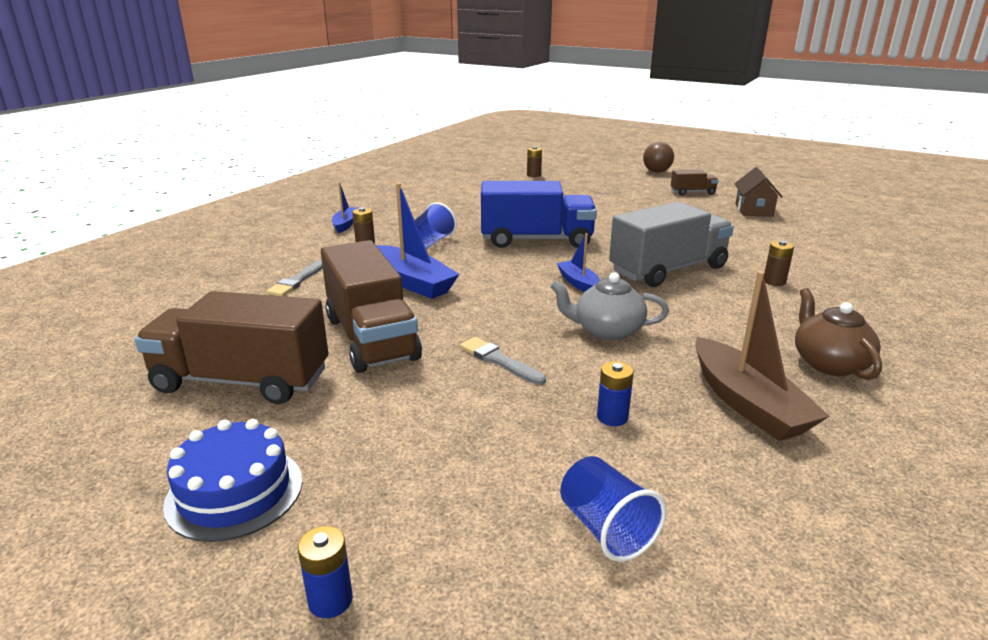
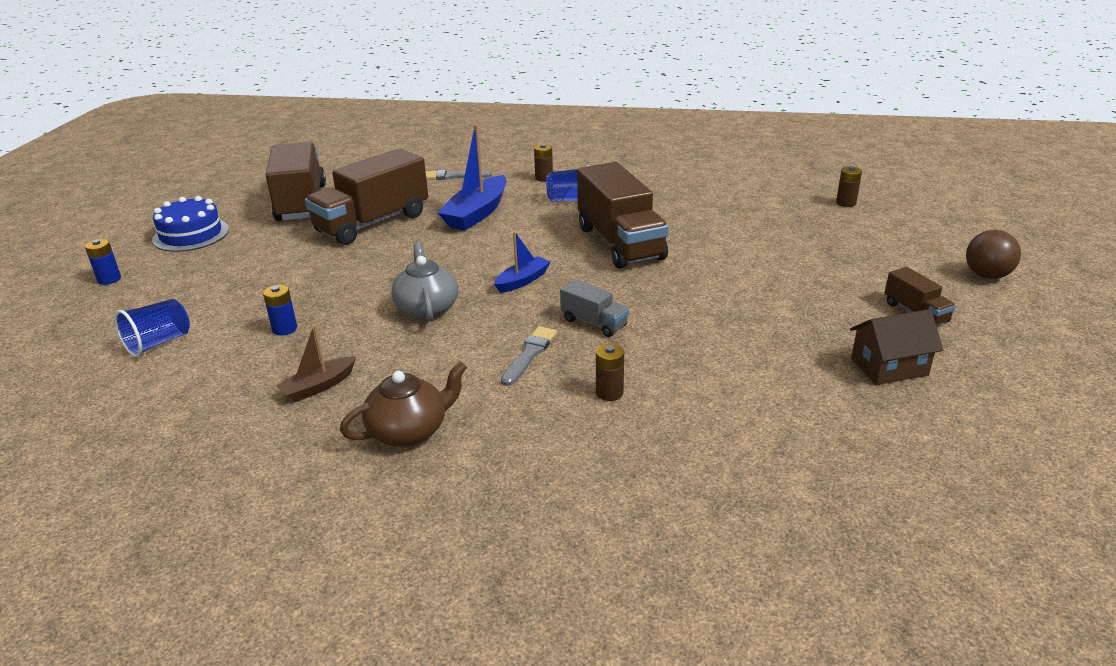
camera: 70 degrees right, 5 degrees up
blue boat [332,182,358,233] -> none
grey brush [460,337,546,385] -> grey brush moved to [501,326,557,386]
blue truck [481,181,597,248] -> brown truck [577,162,669,269]
grey truck [609,202,734,287] -> grey truck [560,280,629,337], size x0.47
brown boat [695,271,830,441] -> brown boat [276,325,356,402], size x0.56

